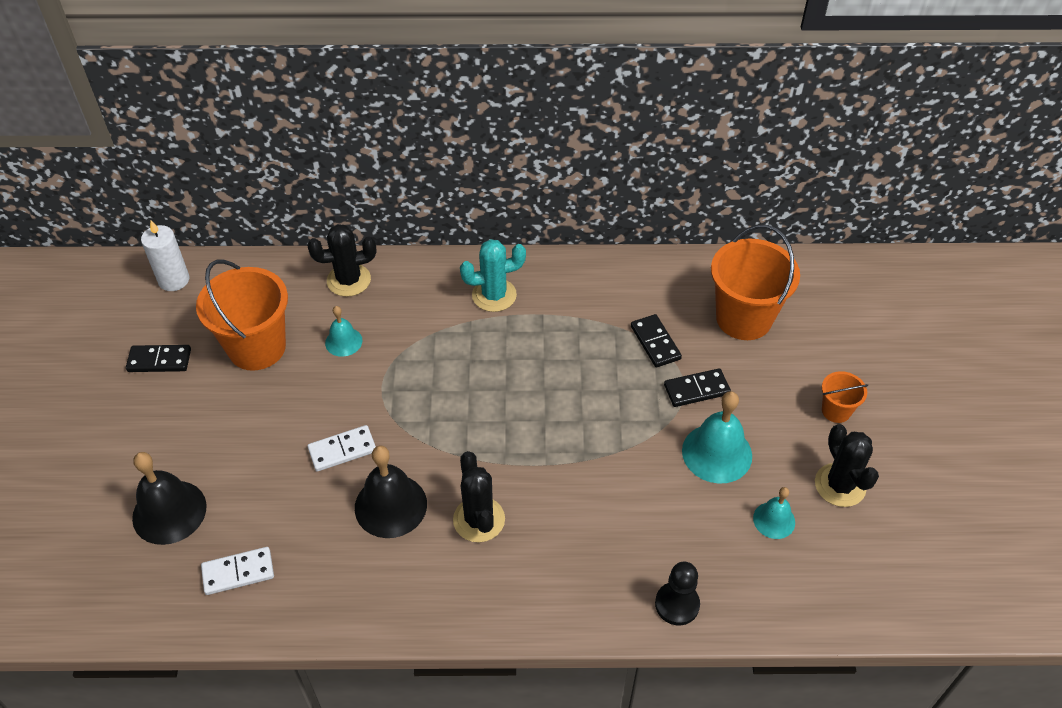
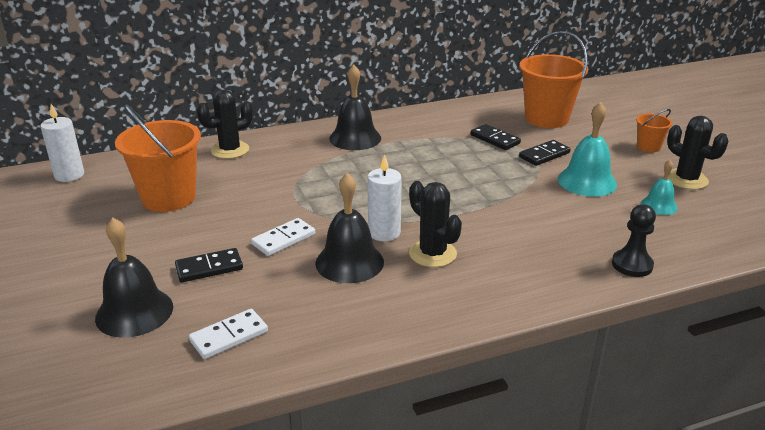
camera: 20 degrees left, 20 degrees down
black domino [126,345,191,372] -> black domino moved to [175,248,243,283]
turquoise bell [325,306,363,357] -> none
turquoise cactus [460,239,526,312] -> black bell [329,65,381,150]
none -> white candle [367,154,402,241]

